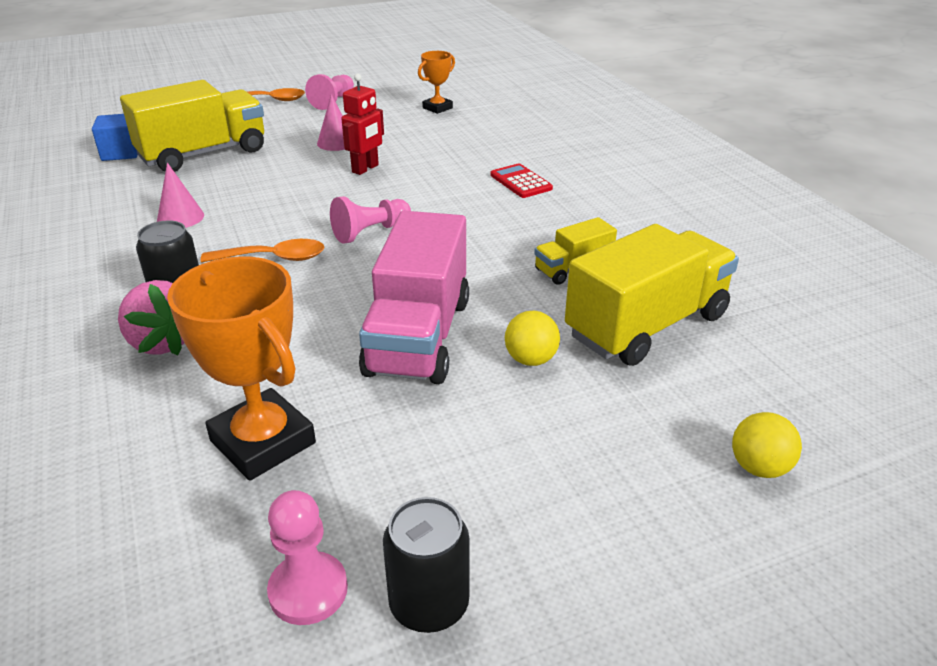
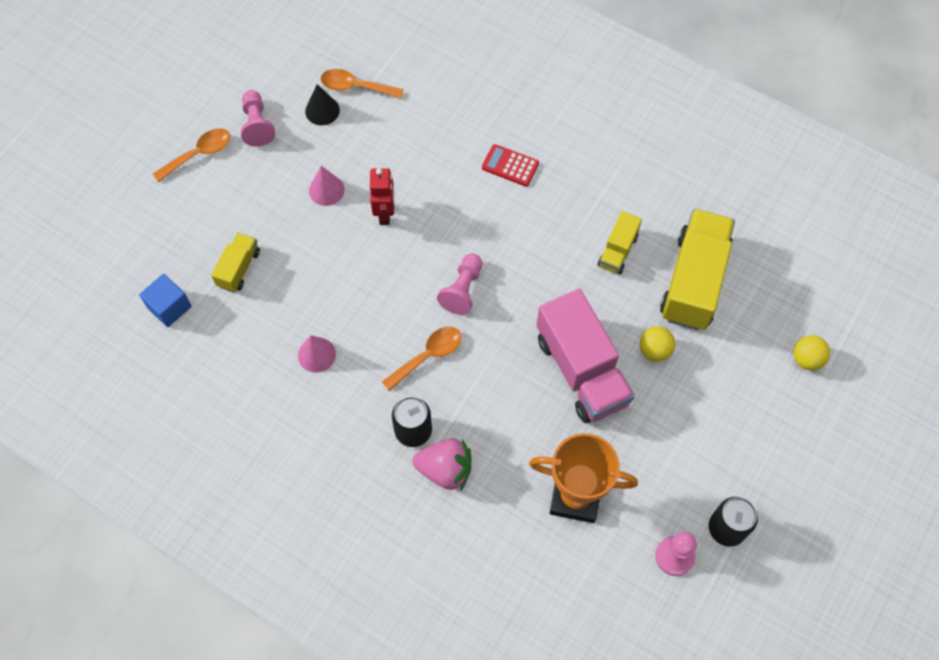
camera: 35 degrees left, 30 degrees up
yellow truck [120,80,264,172] -> yellow truck [211,233,260,292], size x0.50
orange trophy [418,51,455,114] -> orange spoon [321,69,404,99]
none -> black cone [305,84,340,125]

